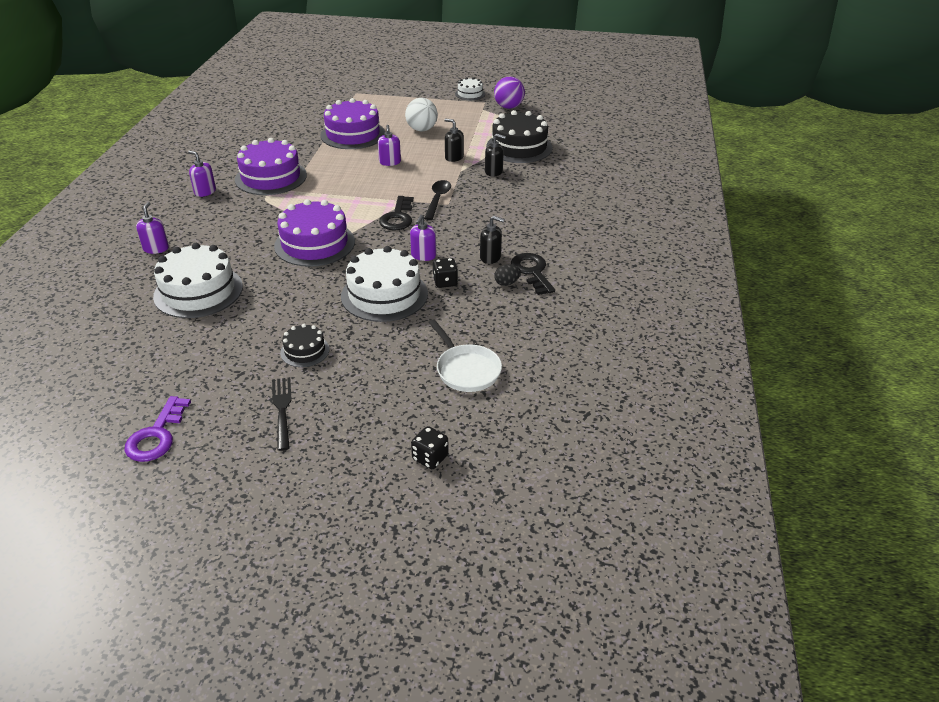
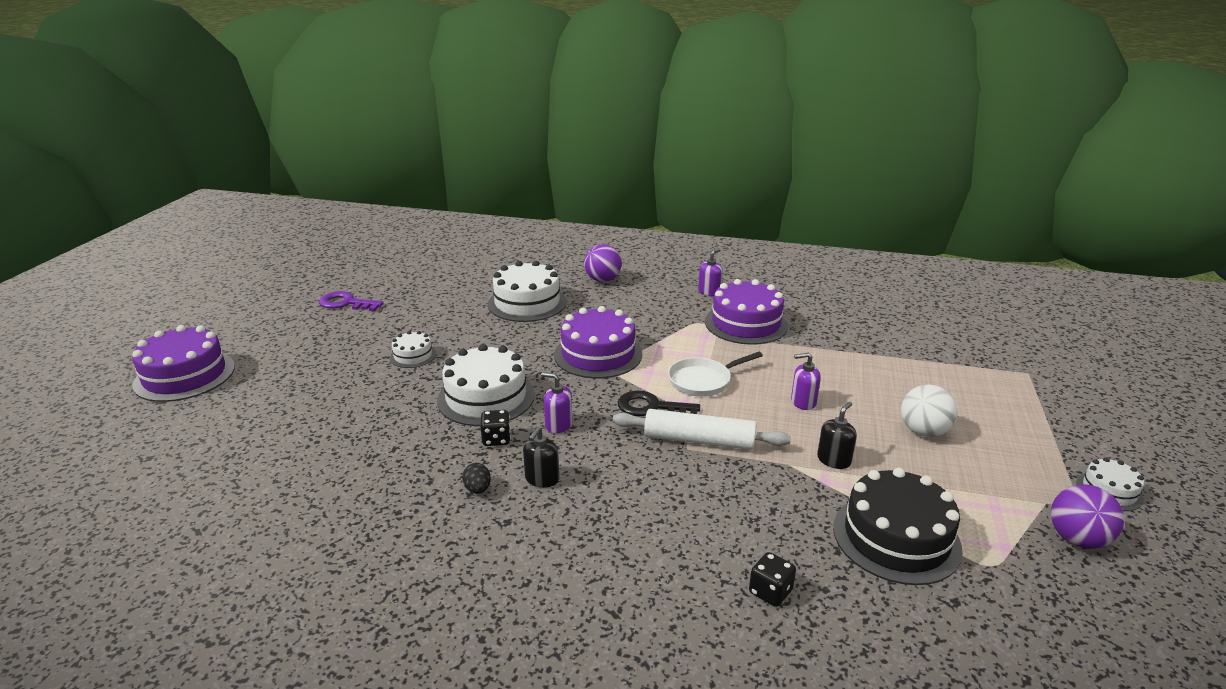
camera: 95 degrees right, 10 degrees down
purple soap dispenser [136,202,169,254] -> purple ball [584,244,622,282]
black fork [272,377,292,451] -> none
black cake [280,324,330,367] -> white cake [390,331,436,368]
purple cake [320,98,385,149] -> purple cake moved to [132,325,235,402]
black dice [411,426,449,469] -> black dice moved to [749,552,796,607]
black spoon [424,180,451,220] -> white rolling pin [613,409,791,450]
white pan [429,319,502,392] -> white pan moved to [668,352,763,397]
black soap dispenser [485,134,506,177] -> none
black key [511,253,555,295] -> none

